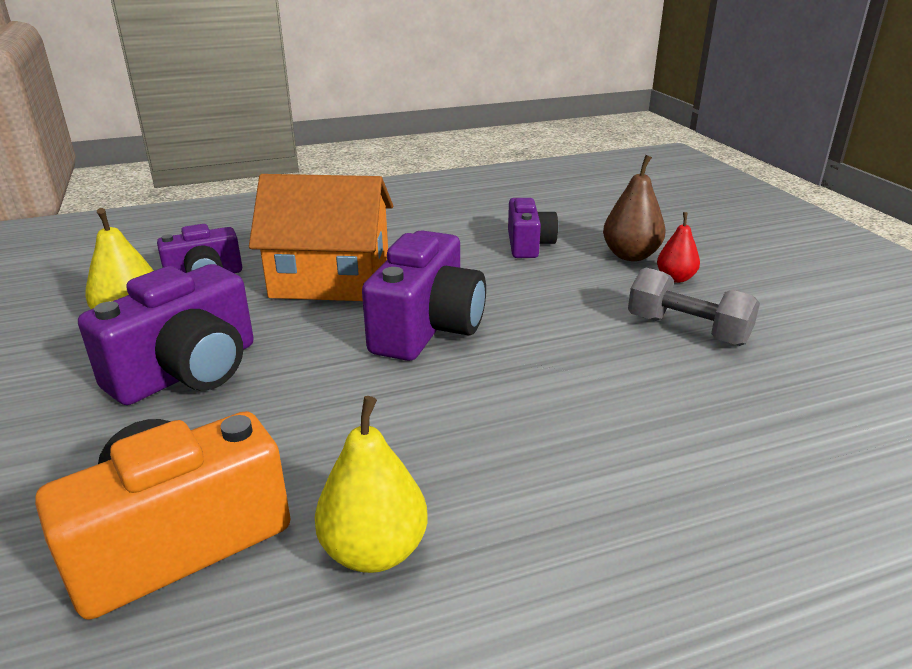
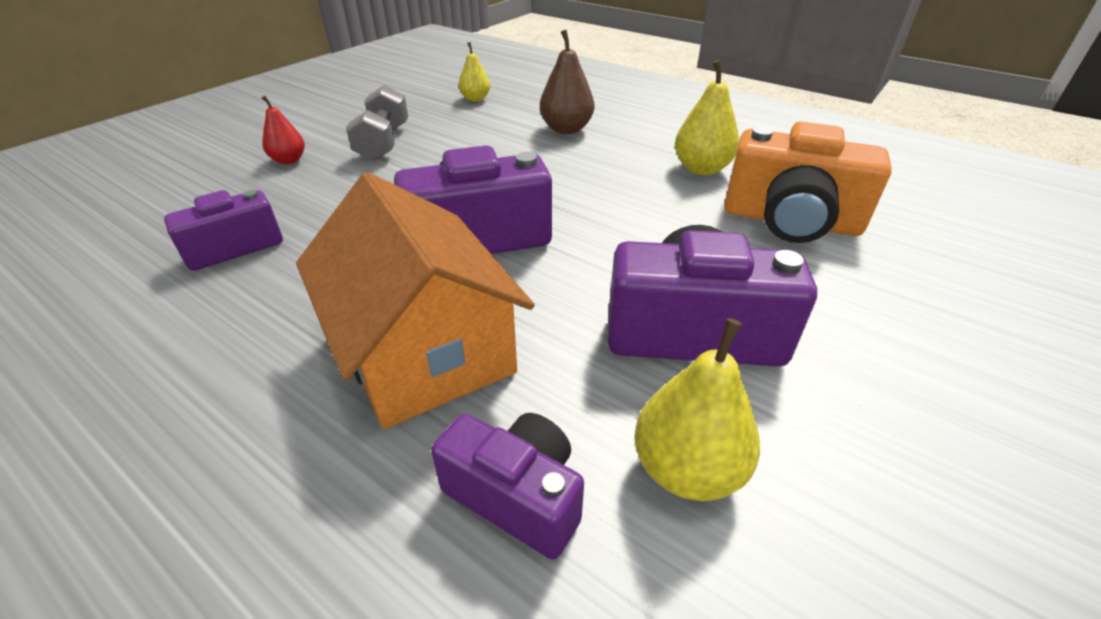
camera: 125 degrees left, 10 degrees up
brown pear [603,155,666,261] -> brown pear moved to [540,30,594,134]
none -> yellow pear [459,42,490,102]

